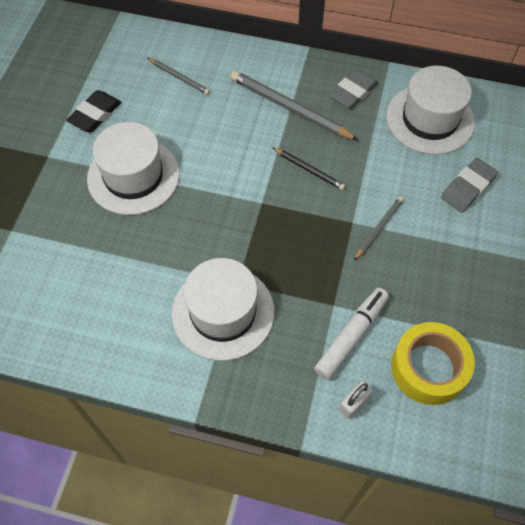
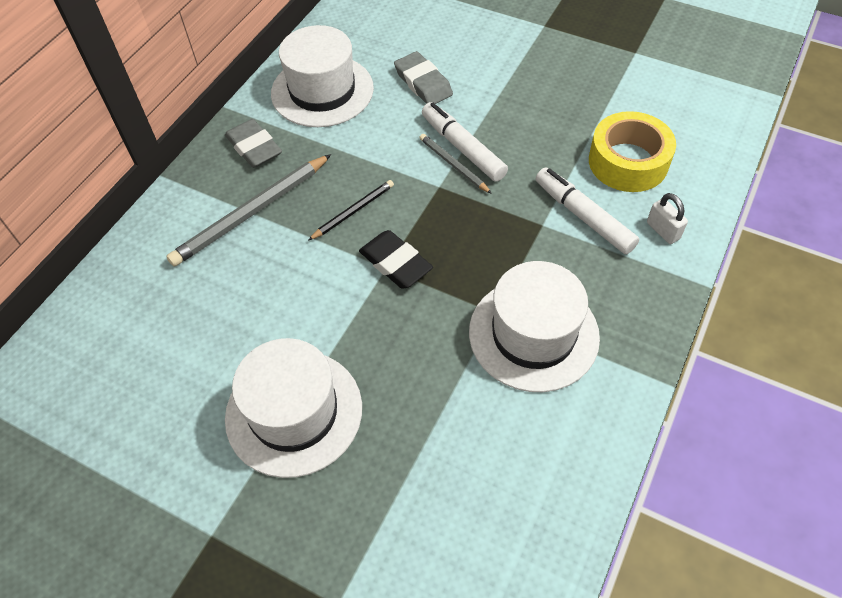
camera: 75 degrees left, 5 degrees down
black eraser [66,90,121,132] -> black eraser moved to [359,230,433,289]
grey pencil [148,58,210,95] -> none
none -> white marker [422,102,508,182]

